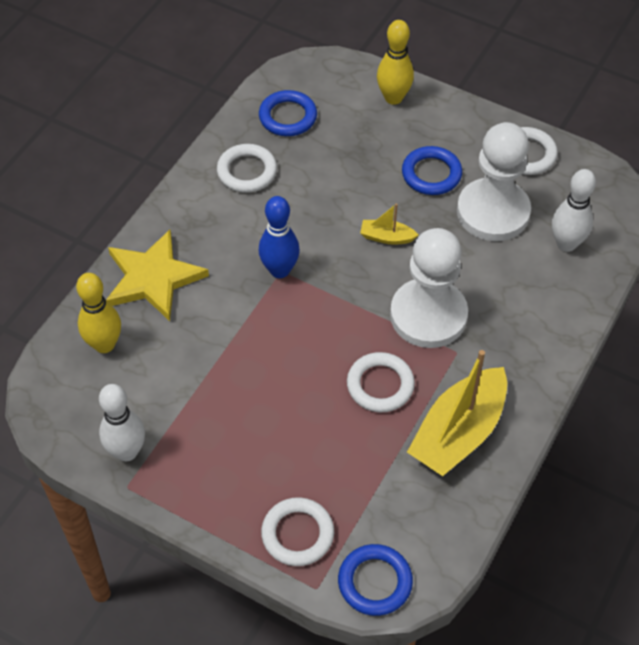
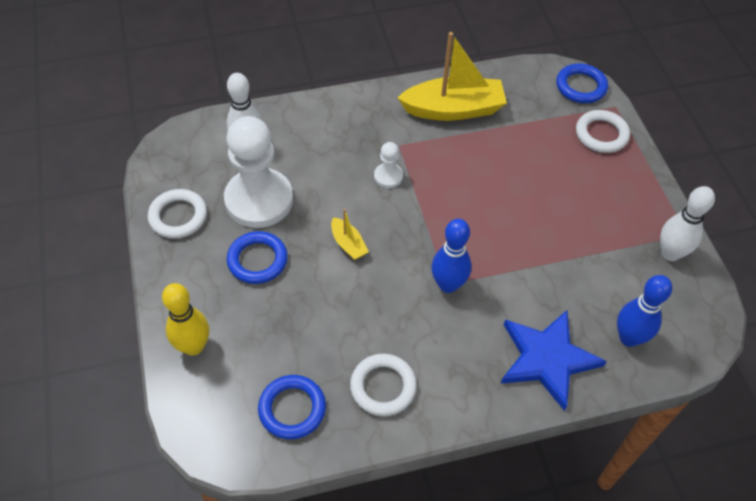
camera: 135 degrees left, 0 degrees up
yellow bowling pin [76,273,121,353] -> blue bowling pin [617,275,672,347]
yellow star [106,230,209,321] -> blue star [501,310,607,411]
white ring [347,352,415,412] -> none
white pawn [390,228,468,348] -> white pawn [374,142,403,188], size x0.44

